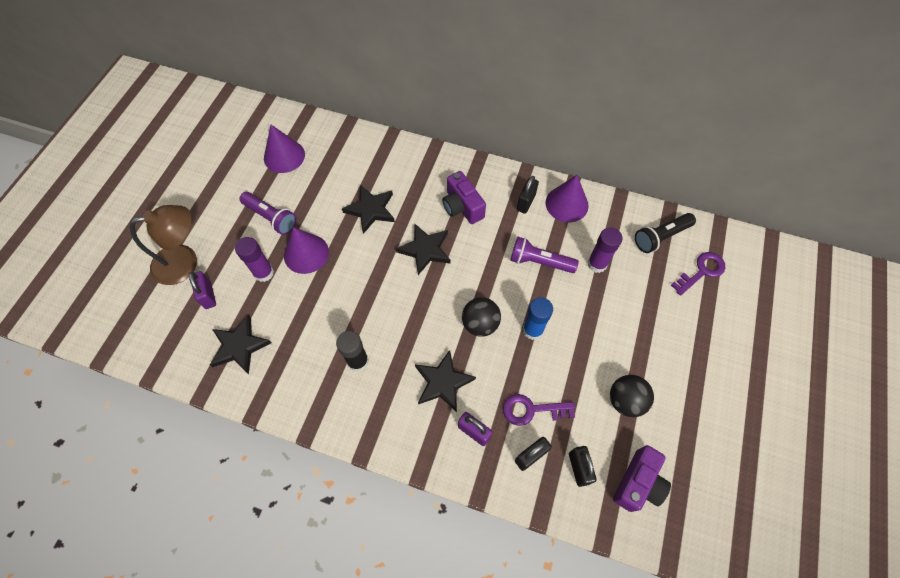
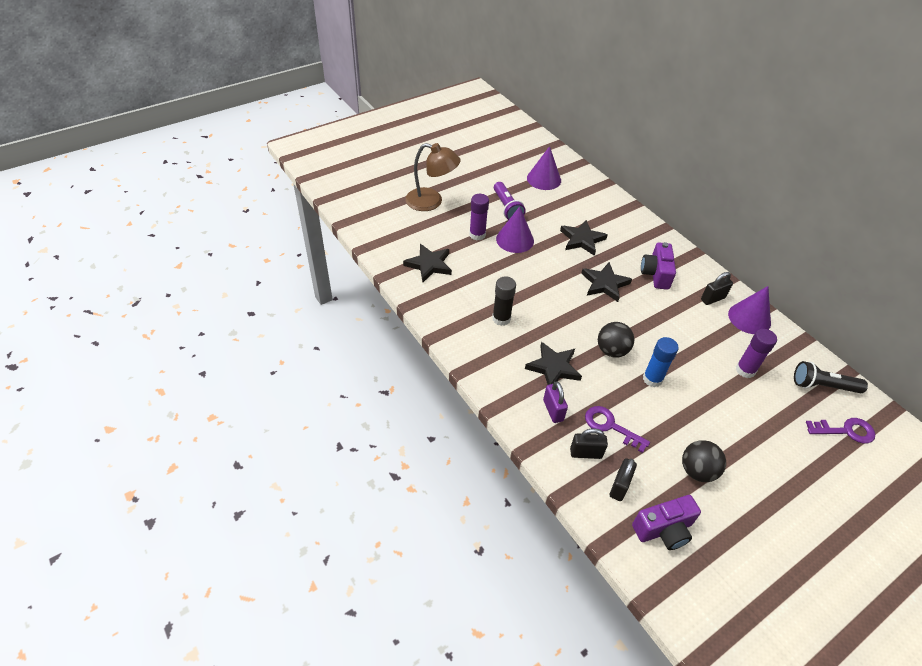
camera: 35 degrees right, 15 degrees down
purple padlock [189,271,216,309] -> none
purple flashlight [510,237,579,273] -> none

